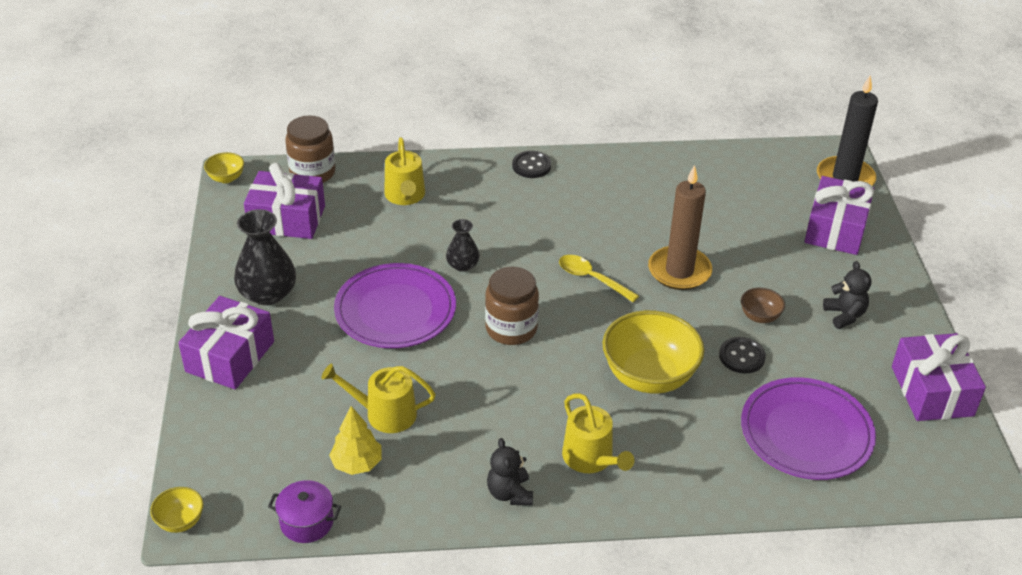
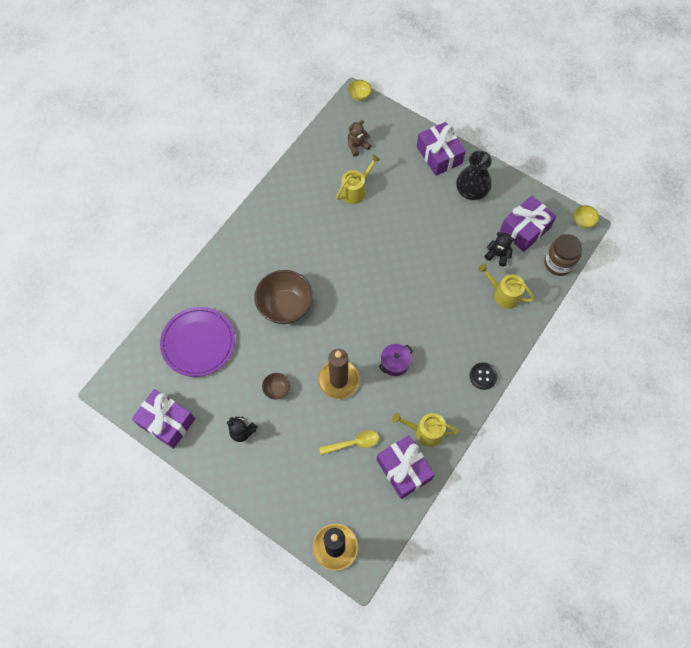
camera: 130 degrees right, 25 degrees up
purple pot [268,480,341,543] -> purple pot moved to [379,344,413,376]
yellow tree [329,406,382,475] -> none
purple plate [334,263,456,348] -> none
black vase [446,219,480,272] -> none
brown jar [485,267,539,345] -> none
black teddy bear [487,438,533,506] -> black teddy bear moved to [485,232,515,267]
yellow spoon [559,255,639,302] -> yellow spoon moved to [319,430,379,455]
yellow watering can [562,393,634,473] -> yellow watering can moved to [392,412,459,447]
yellow bowl [603,310,704,393] -> brown bowl [254,270,313,324]
black button [719,337,766,374] -> none
purple gift [804,176,874,255] -> purple gift moved to [377,435,435,499]
none -> brown teddy bear [348,120,371,157]

